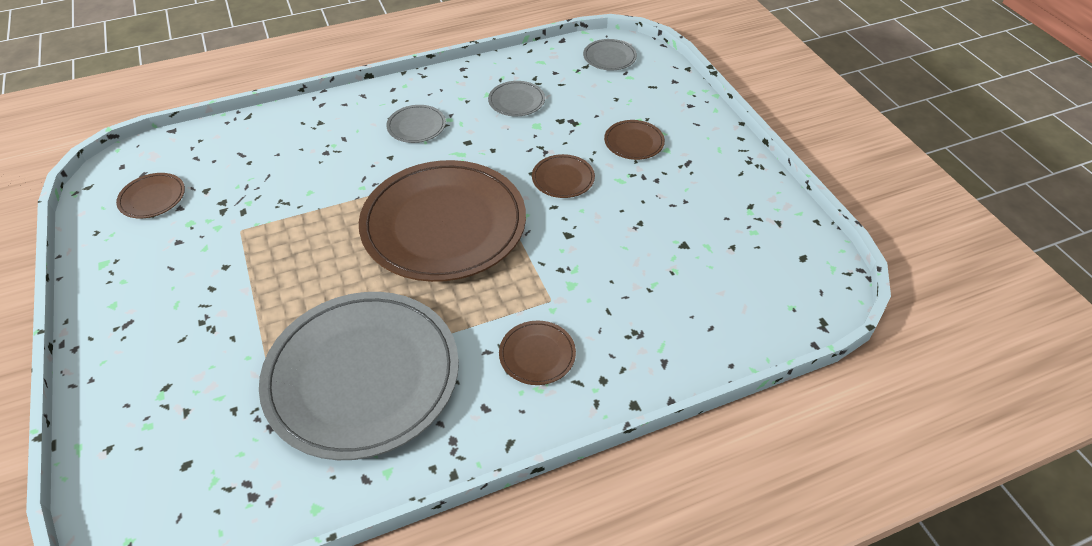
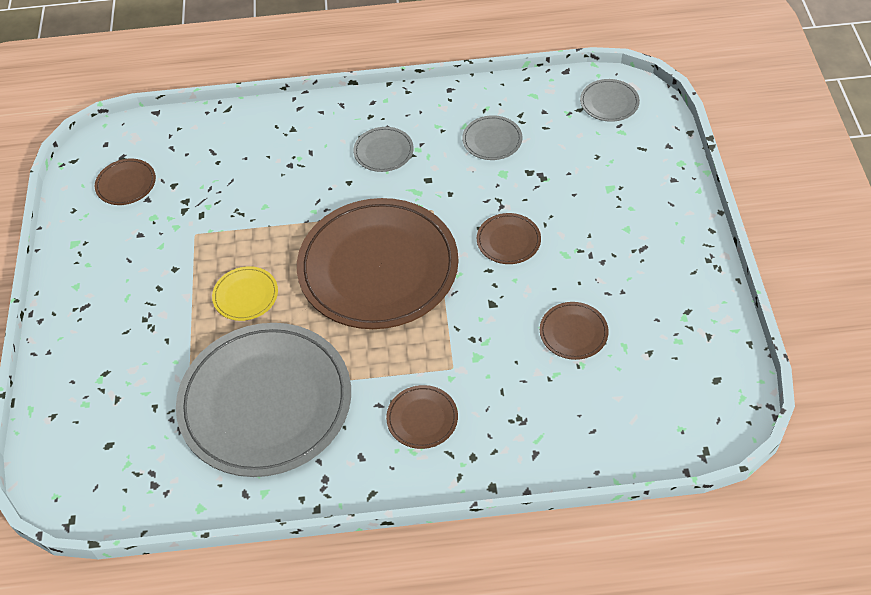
camera: 20 degrees right, 5 degrees up
brown plate [604,120,665,160] -> brown plate moved to [540,302,609,360]
none -> yellow plate [212,266,278,321]

